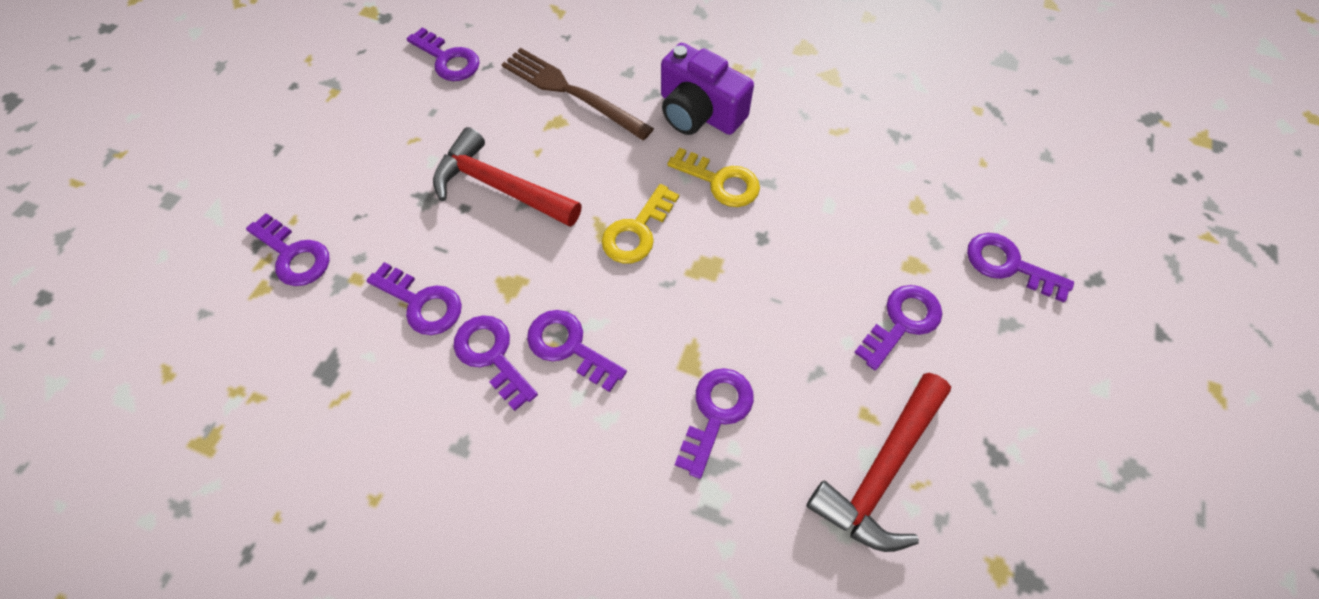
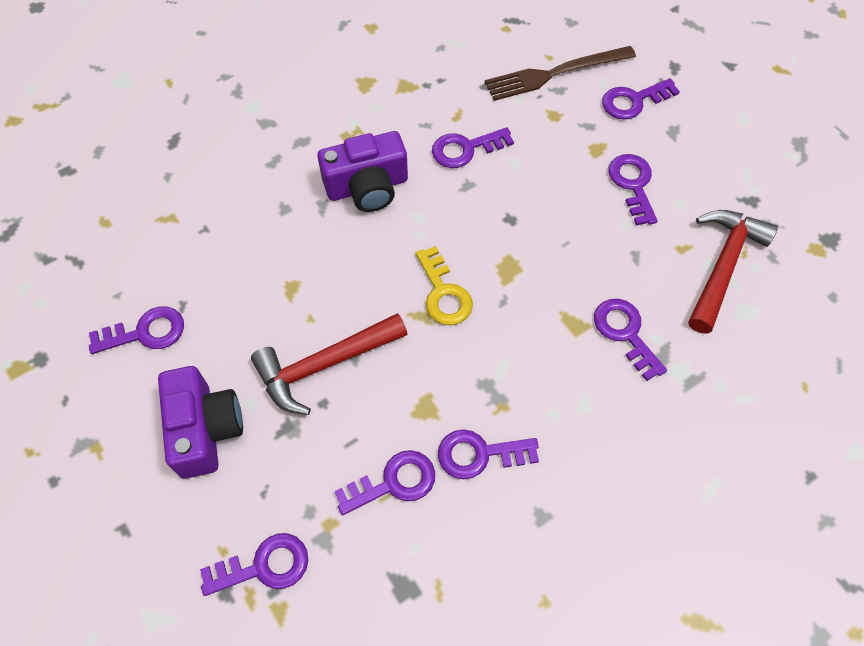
camera: 55 degrees left, 0 degrees up
brown fork [502,48,654,140] -> brown fork moved to [485,46,636,101]
purple key [527,310,627,392] -> purple key moved to [432,127,514,168]
yellow key [667,148,760,207] -> none
red hammer [806,373,951,552] -> red hammer turned 135 degrees counterclockwise [688,210,778,334]
none -> purple camera [158,366,243,479]

